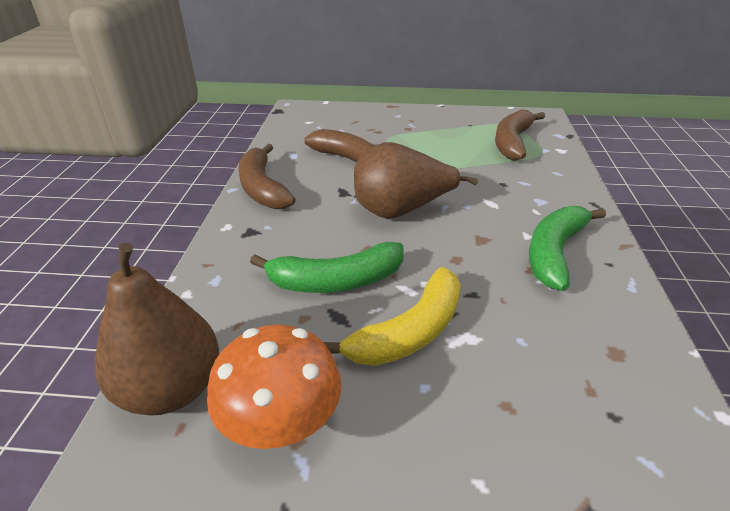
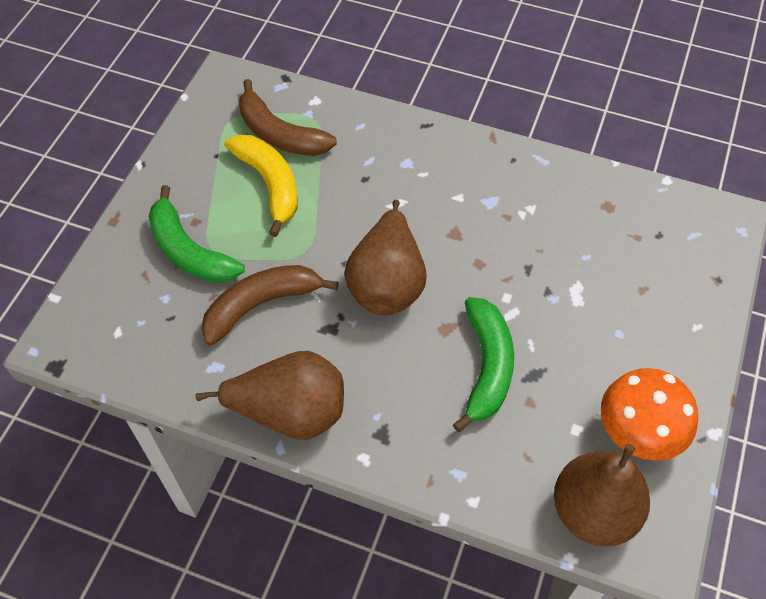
camera: 75 degrees left, 20 degrees up
brown banana [239,144,296,209] -> brown pear [195,351,344,440]
yellow banana [323,267,461,366] -> yellow banana moved to [224,135,298,237]
green banana [529,206,606,291] -> green banana moved to [149,185,245,283]

